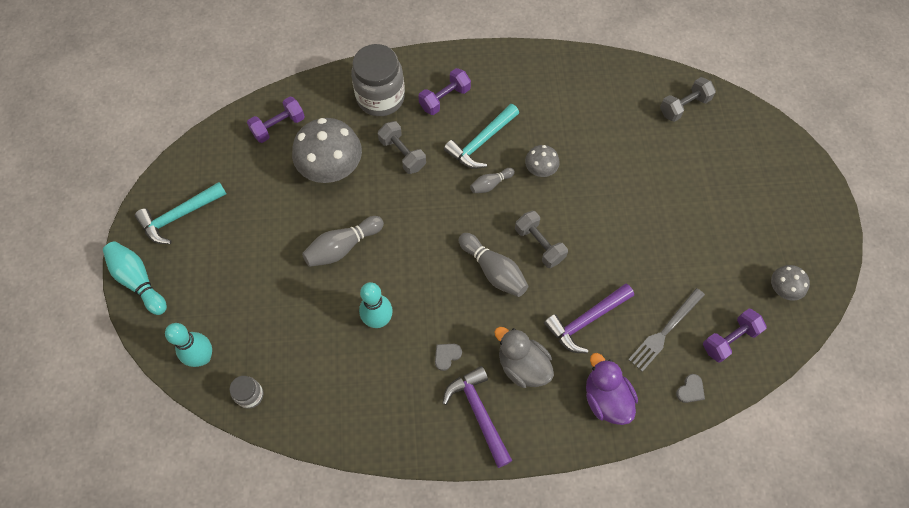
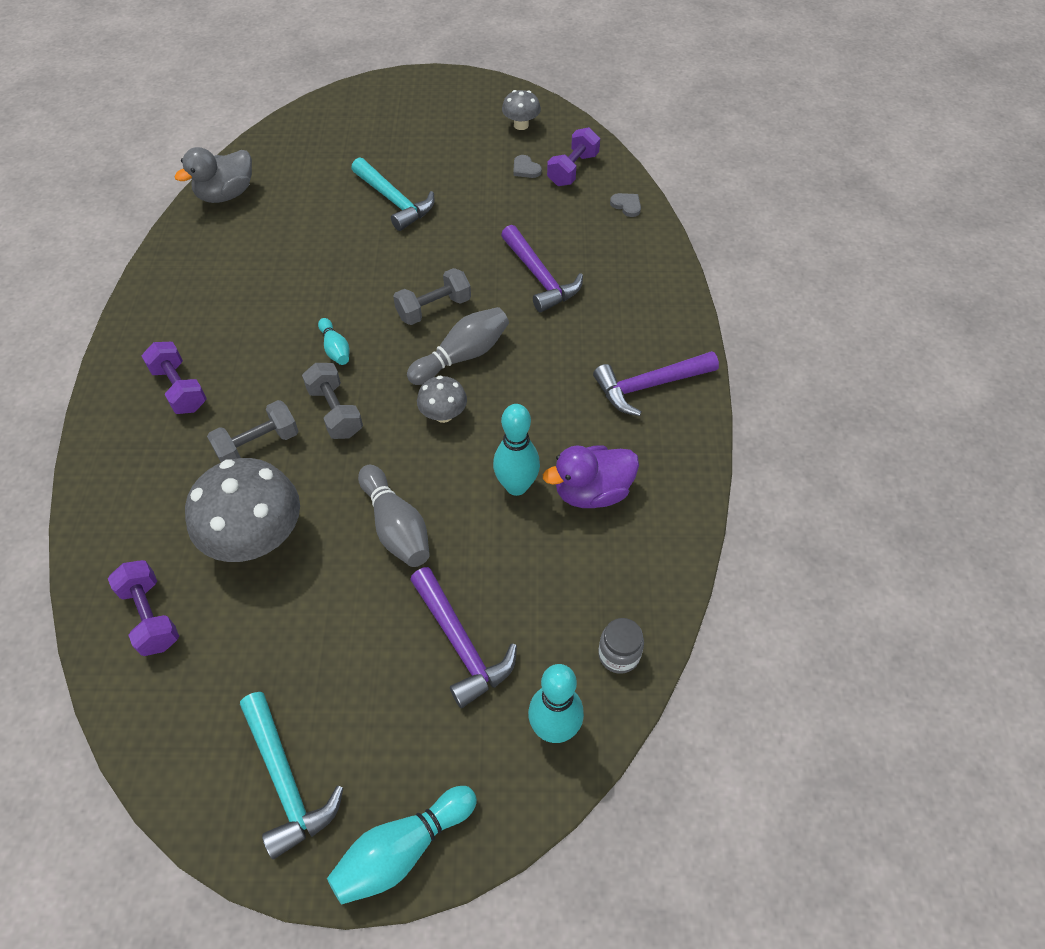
camera: 85 degrees left, 10 degrees down
grey jar [351,44,405,116] -> none
grey heart [435,344,462,371] -> grey heart moved to [513,155,542,178]
turquoise hammer [444,104,519,169] -> turquoise hammer moved to [351,157,435,231]
grey bowling pin [470,168,515,193] -> turquoise bowling pin [318,318,349,365]
grey duck [495,327,554,388] -> grey duck moved to [174,147,252,203]
grey mushroom [525,145,560,177] -> grey mushroom moved to [417,376,467,423]
purple duck [586,353,638,425] -> purple duck moved to [543,445,639,508]
grey fork [628,288,705,372] -> none
grey dumbbell [660,77,716,122] -> grey dumbbell moved to [302,363,363,439]
purple dumbbell [703,309,767,363] -> purple dumbbell turned 60 degrees clockwise [547,127,600,186]
none -> purple hammer [410,567,517,708]

